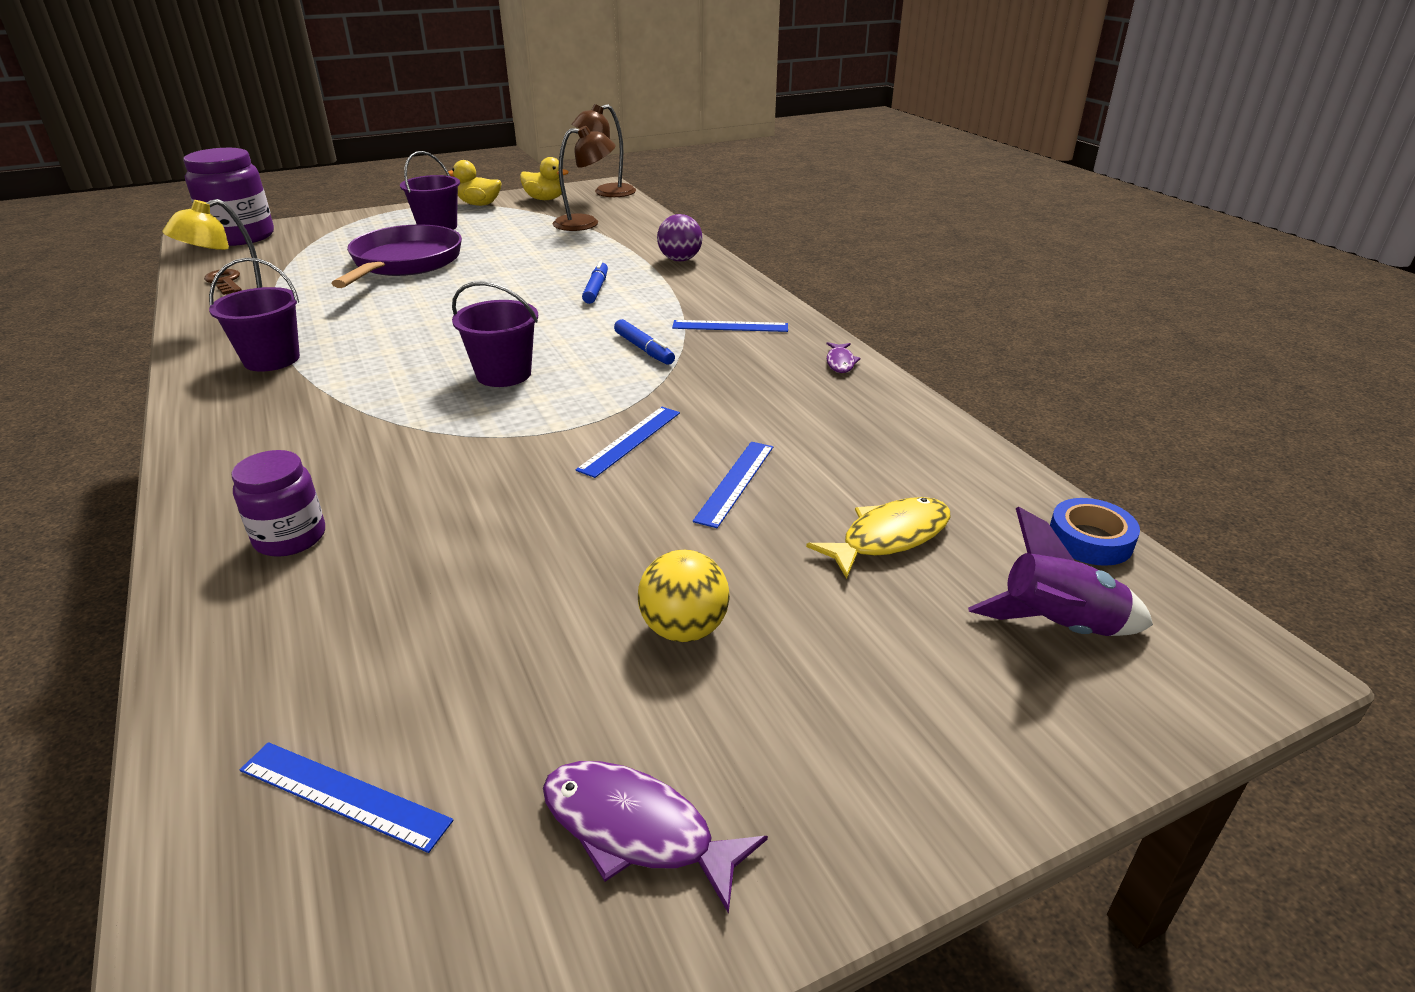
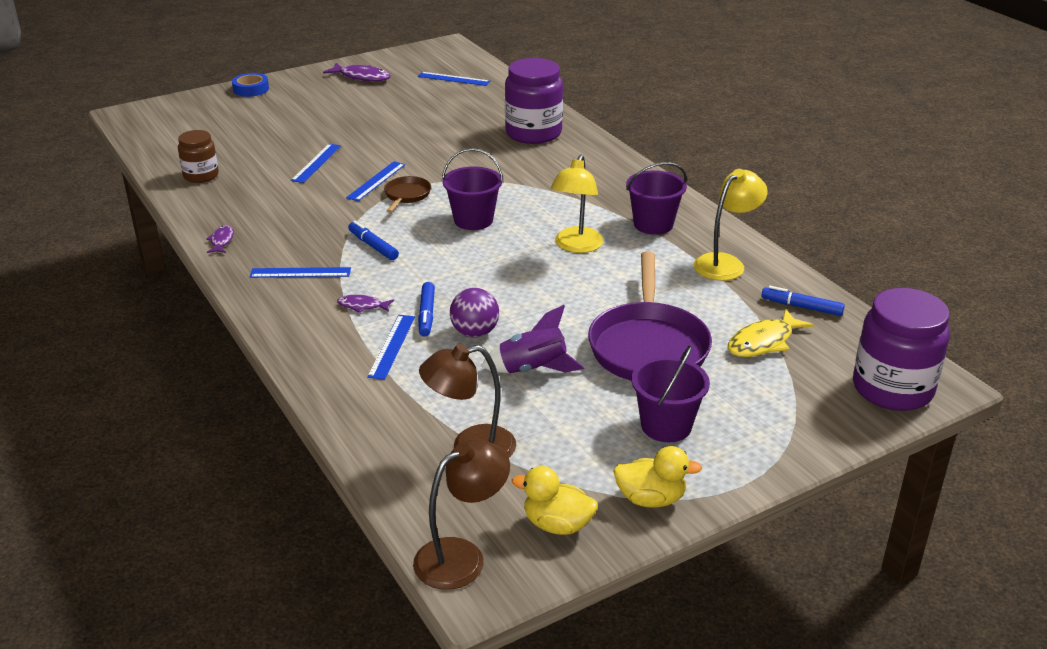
camera: 175 degrees right, 0 degrees up
brown key [204,269,242,295] -> blue marker [761,286,845,316]
purple jar [232,450,325,557] -> purple jar [505,58,563,144], size x1.73
yellow ball [638,550,730,642] -> none
purple ball [657,214,703,261] -> purple ball moved to [450,288,499,337]
yellow fish [806,497,950,579] -> yellow fish moved to [728,309,814,357]
purple rocket [968,507,1153,636] -> purple rocket moved to [481,305,584,373]
blue tape [1050,498,1140,566] -> blue tape moved to [232,73,269,97]
none -> brown jar [178,130,219,183]
none -> purple fish [337,295,394,313]
none -> blue ruler [367,315,415,380]
none -> brown pan [384,176,431,213]
none -> yellow lamp [550,155,604,253]

